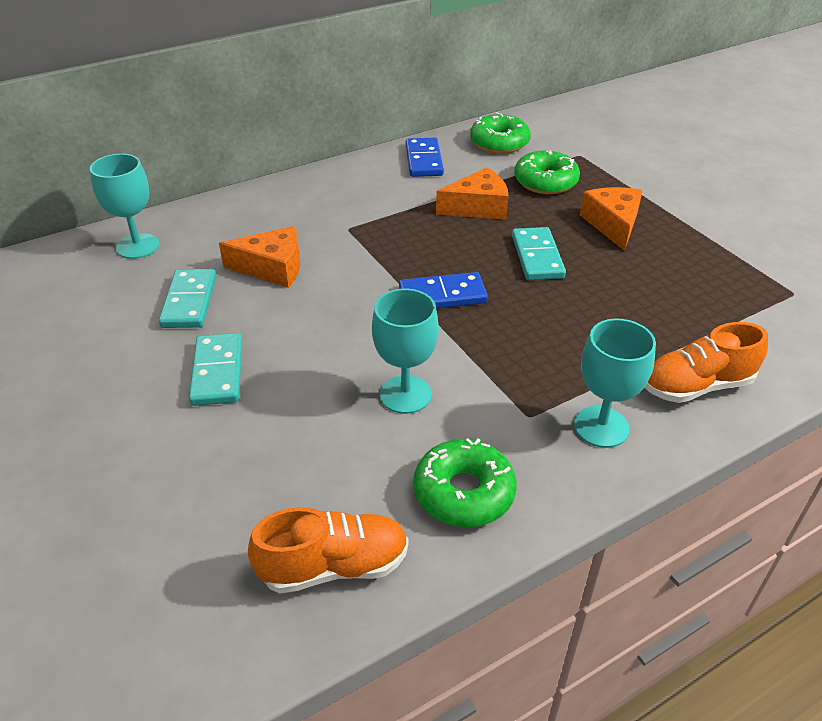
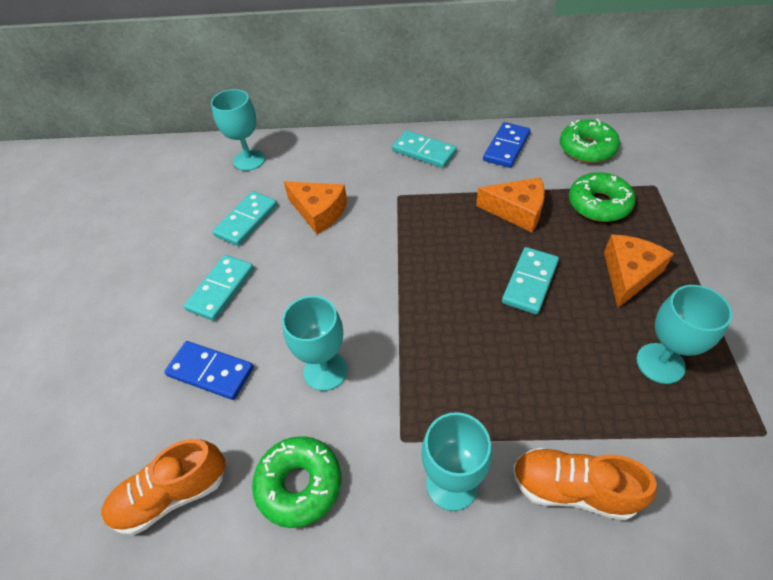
camera: 35 degrees right, 10 degrees up
orange shoe [248,507,408,594] -> orange shoe turned 135 degrees clockwise [101,439,226,535]
blue domino [399,272,488,308] -> blue domino moved to [164,341,254,400]
none -> turquoise domino [392,130,457,168]
none -> turquoise goblet [636,285,732,384]

